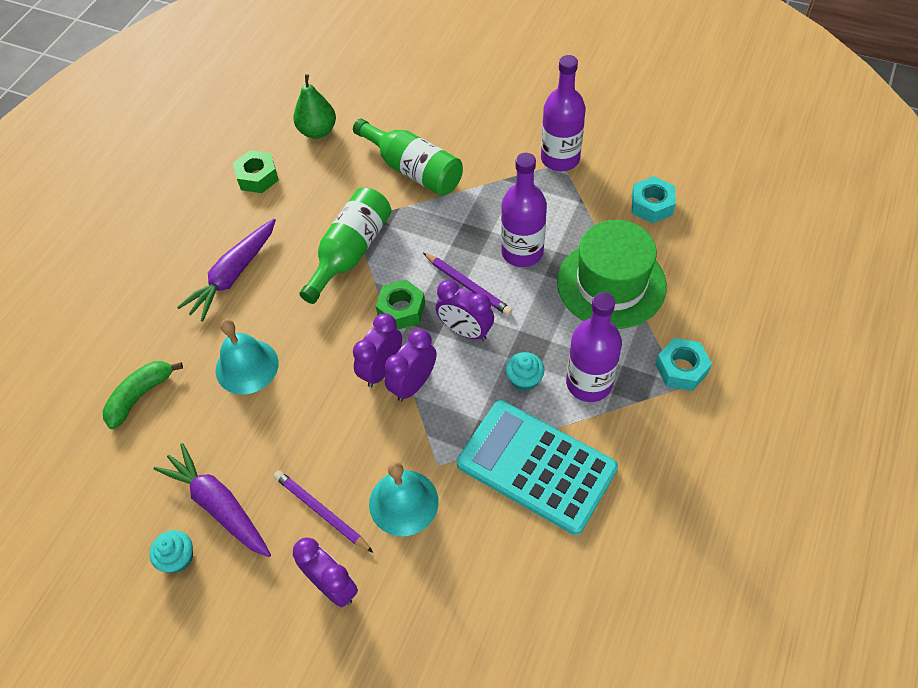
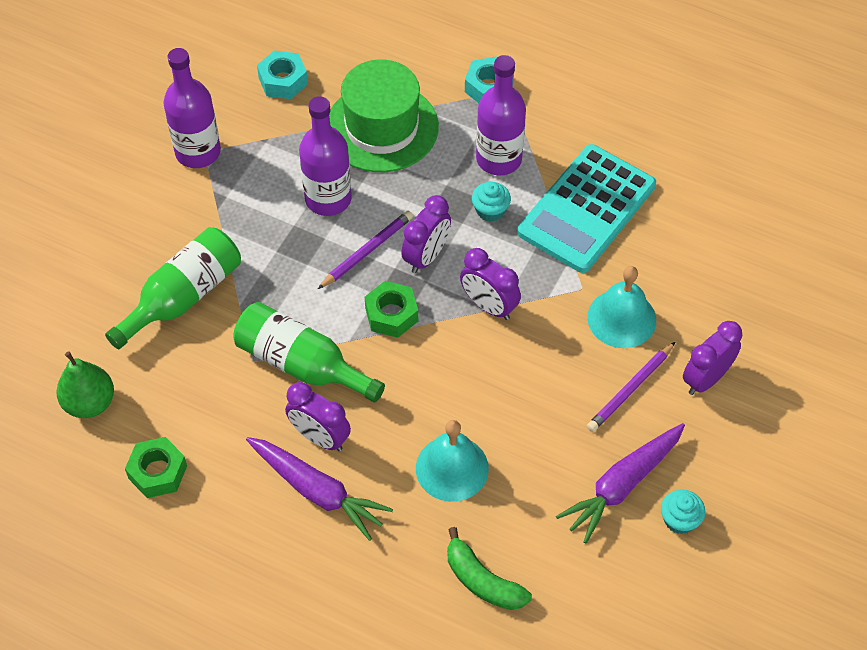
camera: 90 degrees left, 0 degrees up
purple clock [353,313,402,387] -> purple clock moved to [285,382,351,451]

